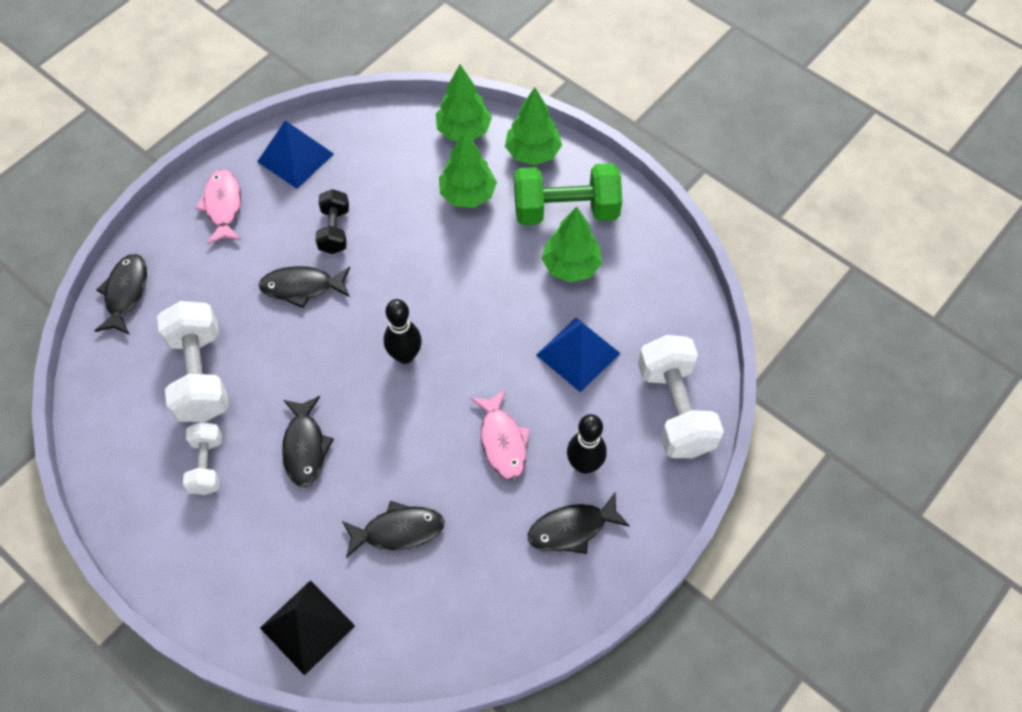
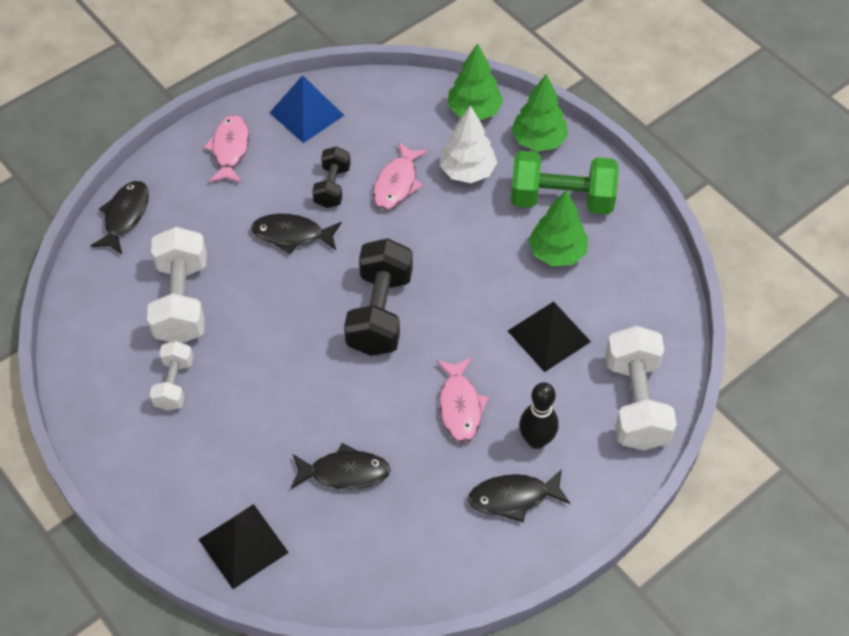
camera: 10 degrees right, 5 degrees down
black fish [282,396,334,487] -> none
black bowling pin [384,299,422,364] -> black dumbbell [344,238,413,356]
green tree [439,131,497,208] -> white tree [440,105,497,183]
blue pyramid [536,317,620,392] -> black pyramid [508,301,591,372]
none -> pink fish [373,142,428,210]

